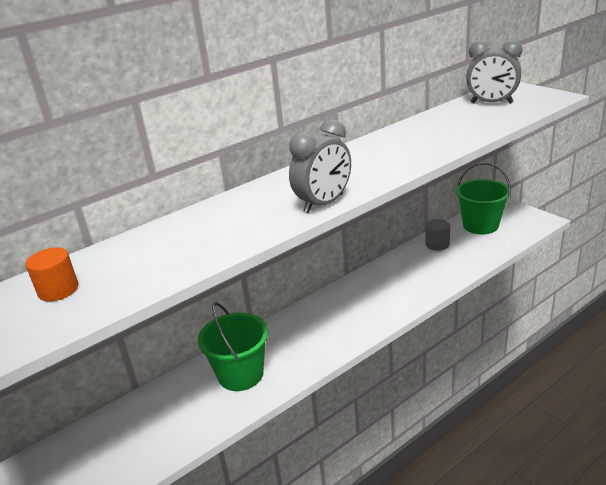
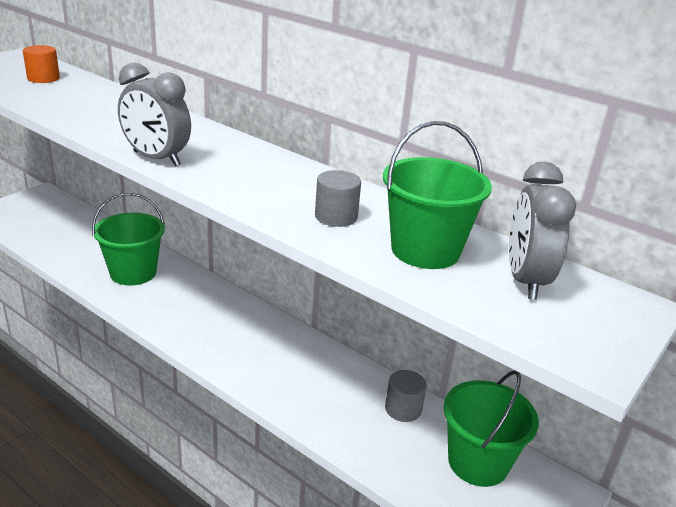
camera: 70 degrees right, 0 degrees up
none -> grey cylinder [315,170,361,227]
none -> green bucket [383,121,492,269]

